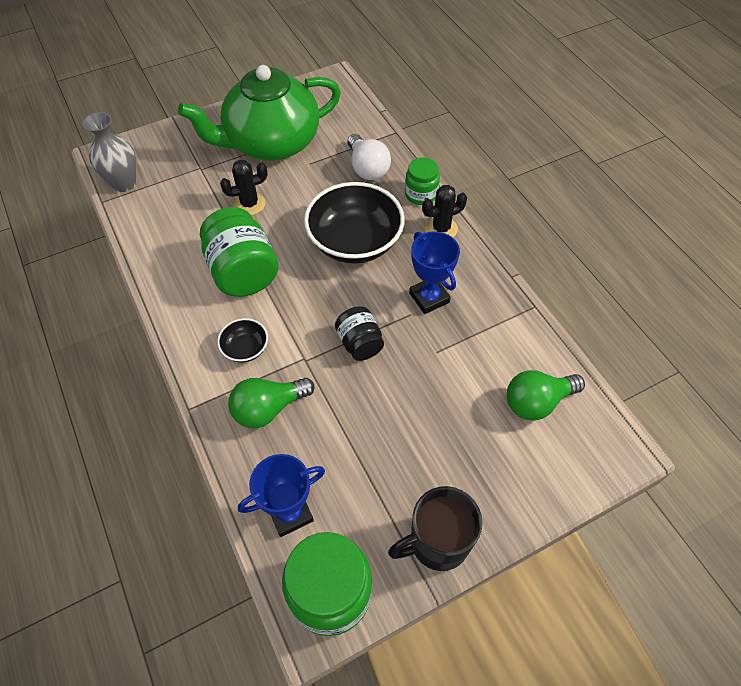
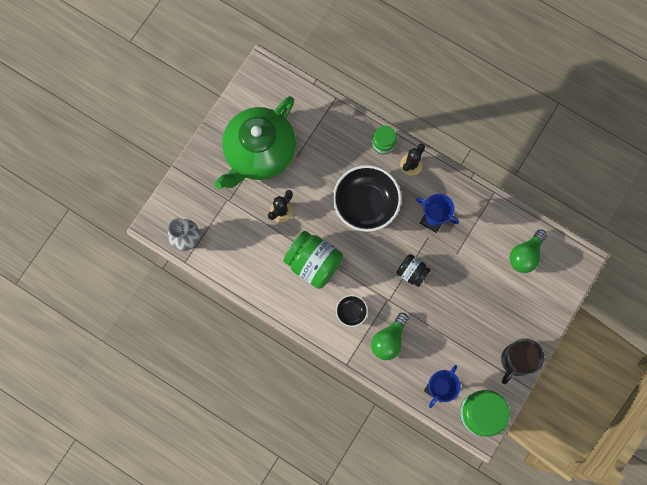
camera: 30 degrees left, 20 degrees up
white light bulb [347,134,391,180] -> none

